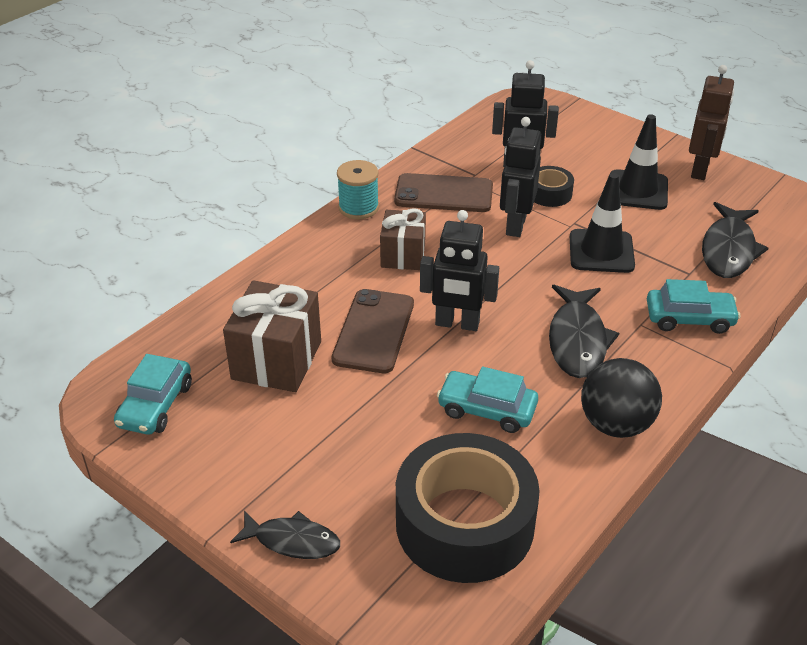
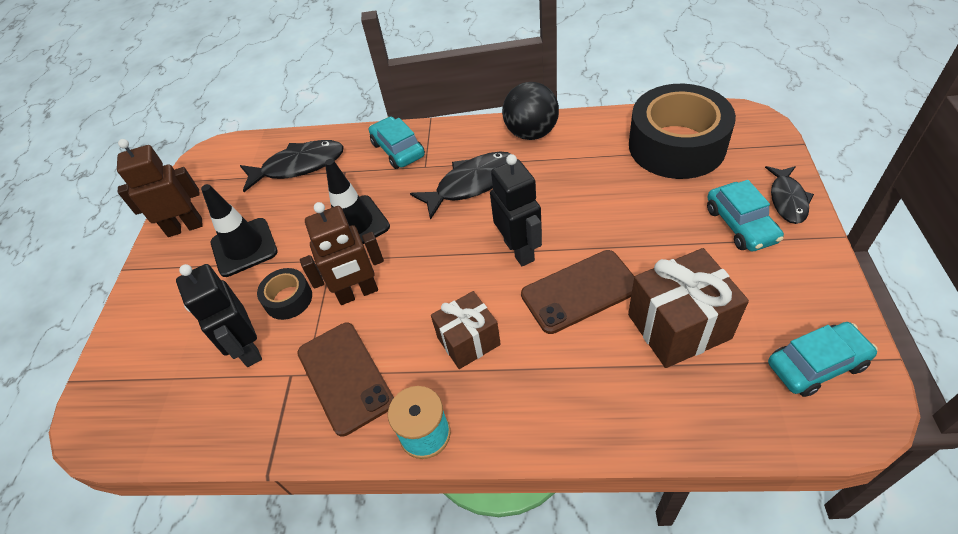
camera: 120 degrees left, 10 degrees up
black fish [230,511,340,559] -> black fish turned 150 degrees counterclockwise [765,166,814,224]
turquoise car [437,367,538,433] -> turquoise car moved to [707,180,784,251]
black robot [500,117,541,237] -> brown robot [300,202,384,305]

